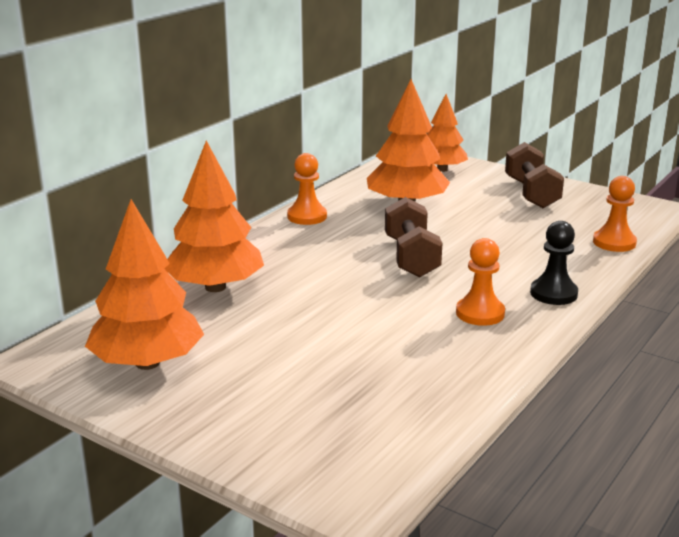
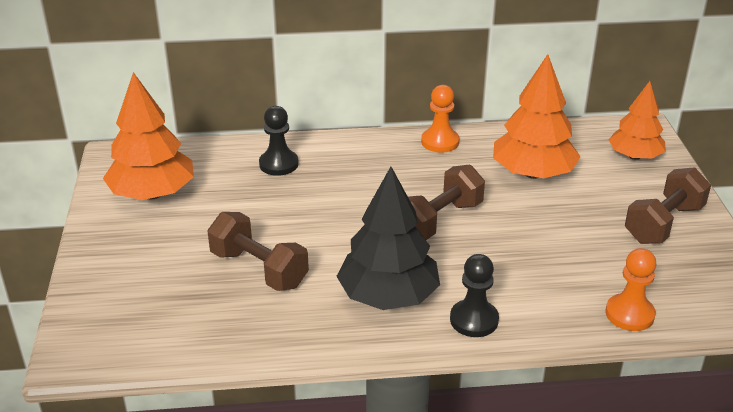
camera: 50 degrees right, 10 degrees up
orange tree [164,140,264,292] -> black pawn [259,106,299,176]
orange pawn [456,238,505,326] -> black tree [336,167,440,310]
none -> brown dumbbell [207,212,309,291]

